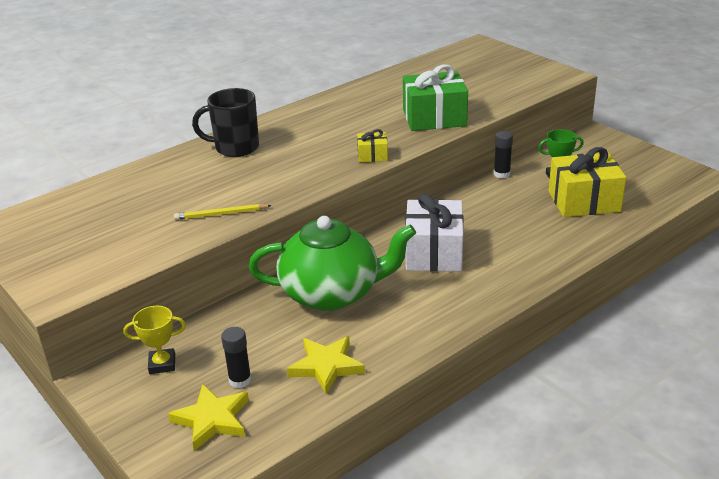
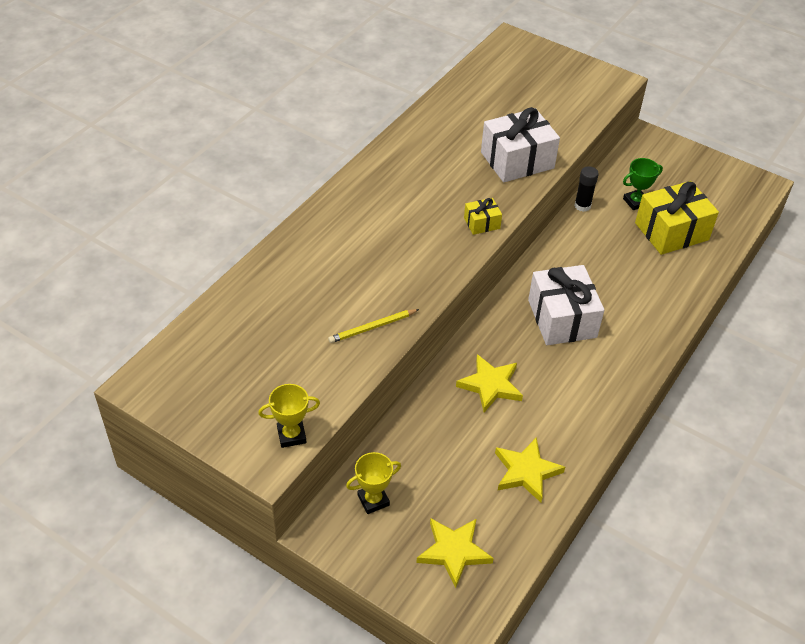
camera: 20 degrees left, 15 degrees up
black mug [192,88,259,157] -> none
black glue stick [221,327,252,388] -> none
green teapot [248,216,416,311] -> yellow star [456,354,523,412]
green gift [403,64,468,131] -> white gift [481,107,560,182]
none -> yellow trophy [258,384,320,448]

